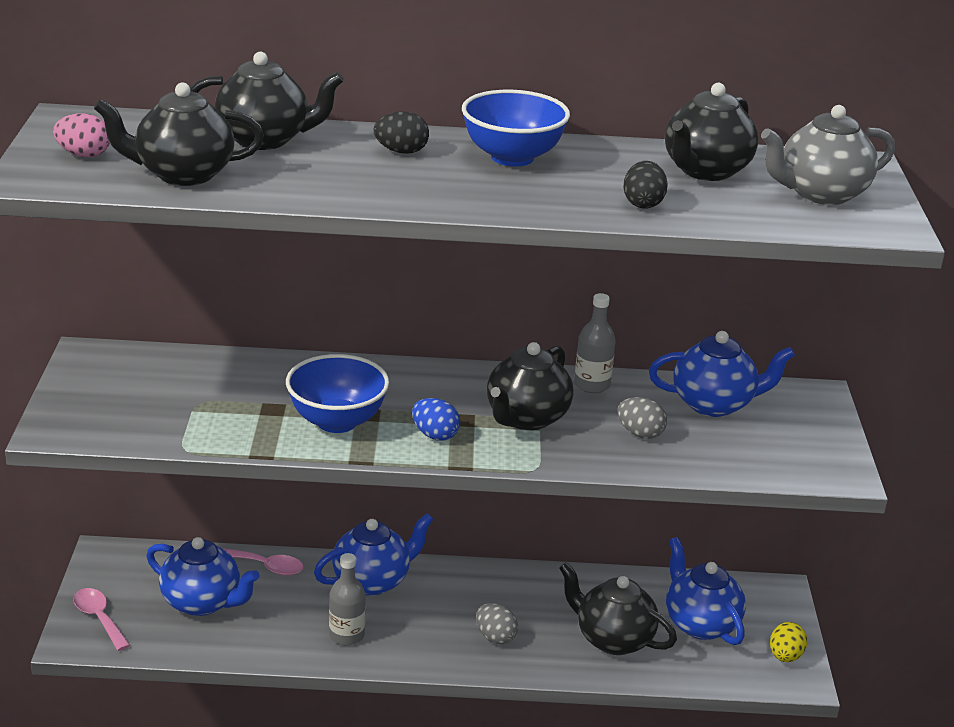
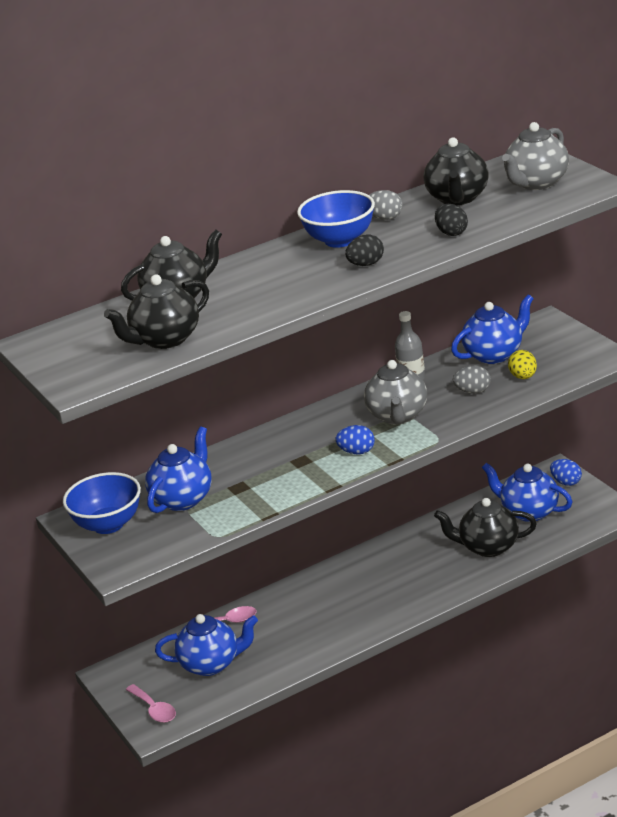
camera: 25 degrees left, 0 degrees up
pink egg [53,113,110,157] -> none
pink spoon [73,588,130,651] -> pink spoon turned 150 degrees counterclockwise [126,684,176,723]
blue bowl [286,354,389,433] -> blue bowl moved to [63,472,141,534]
blue teapot [314,513,433,596] -> blue teapot moved to [145,427,212,513]
grey bottle [329,553,366,646] -> none
black egg [373,111,429,154] -> black egg moved to [345,234,384,266]
grey egg [476,603,518,645] -> grey egg moved to [369,190,403,220]
black teapot [487,342,574,430] -> grey teapot [364,359,427,424]
yellow egg [770,622,807,662] -> yellow egg moved to [508,350,537,379]
none -> blue egg [550,459,582,486]

